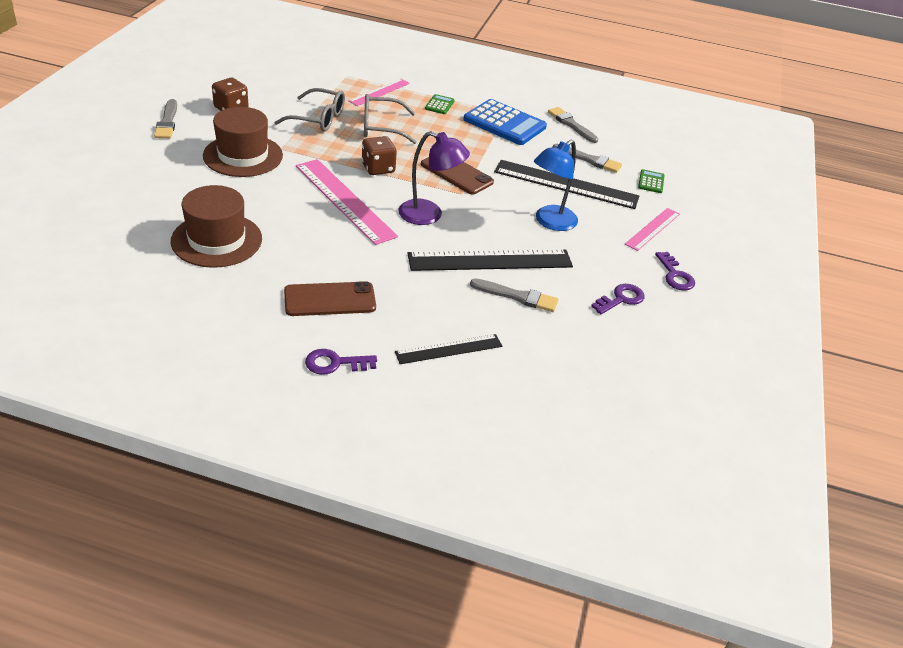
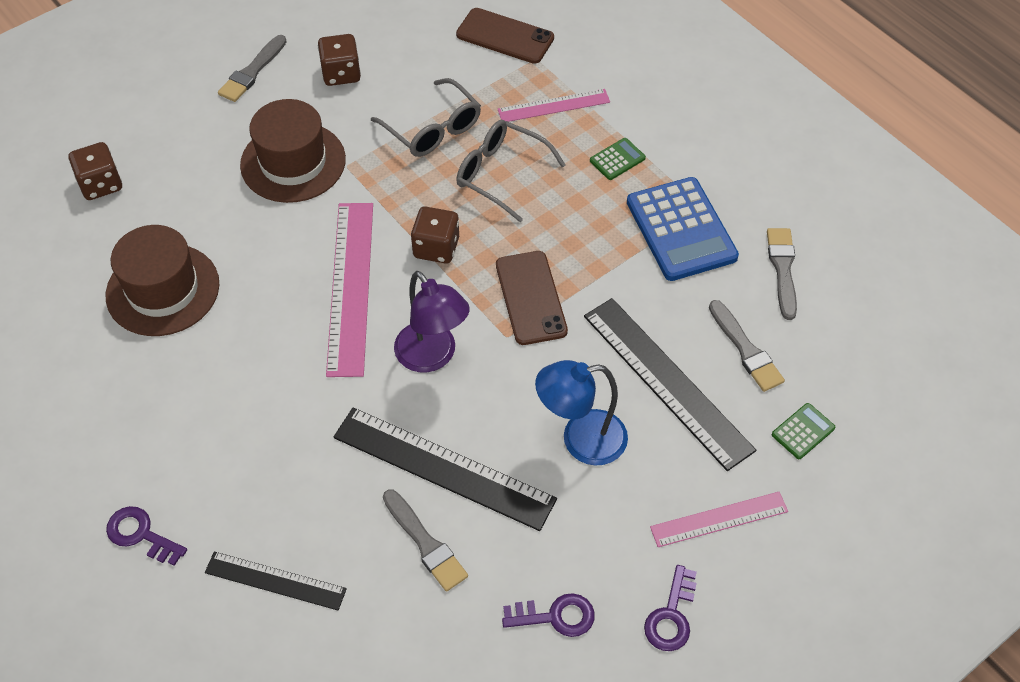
camera: 40 degrees right, 15 degrees up
brown phone [284,281,376,316] -> brown phone moved to [456,8,554,64]
none -> brown dice [69,142,122,200]

